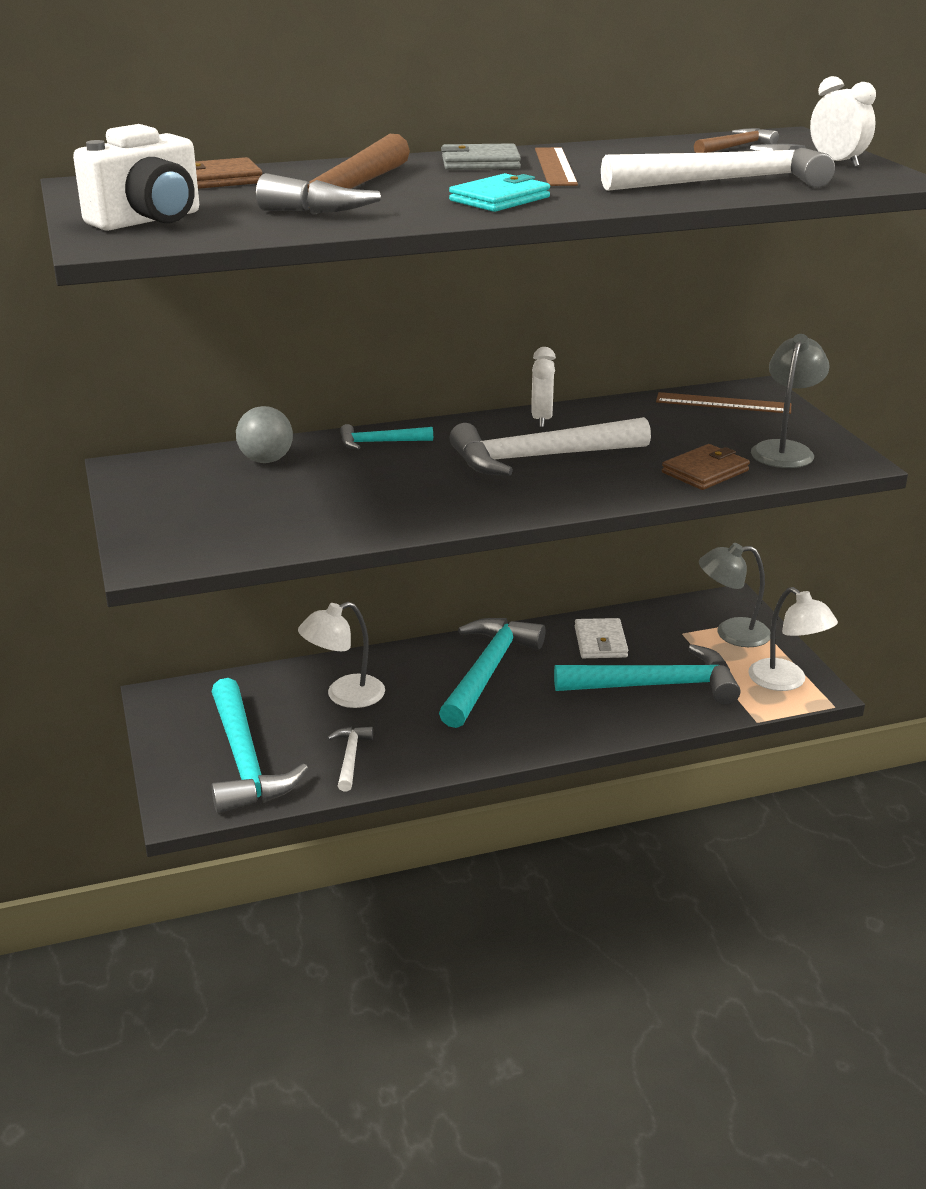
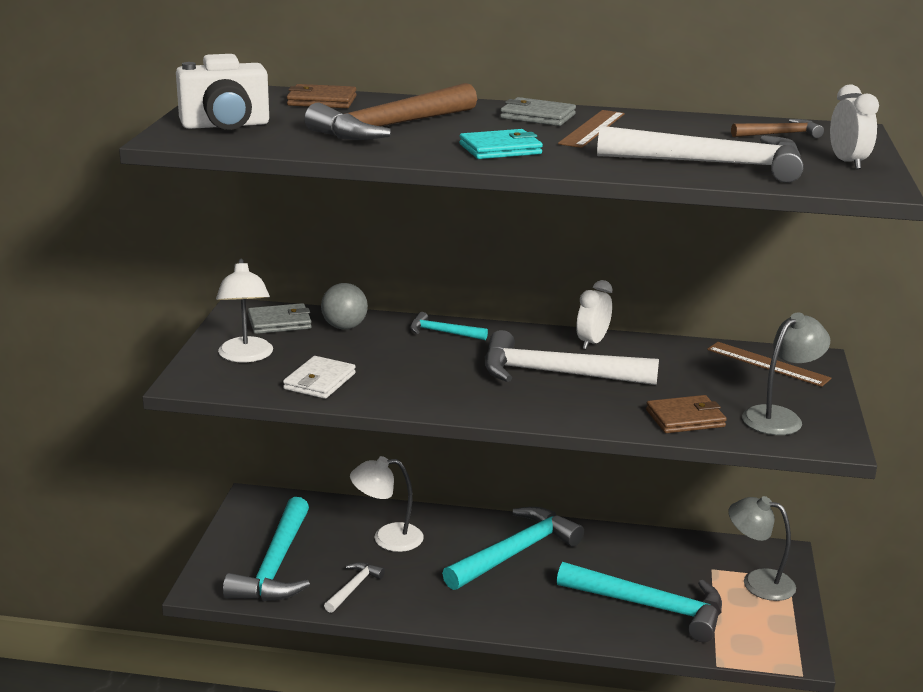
camera: 25 degrees right, 5 degrees down
white wallet [575,618,628,658] -> white wallet moved to [283,356,356,399]
white lamp [748,587,838,691] -> white lamp moved to [216,259,273,362]
none -> grey wallet [248,303,312,334]

